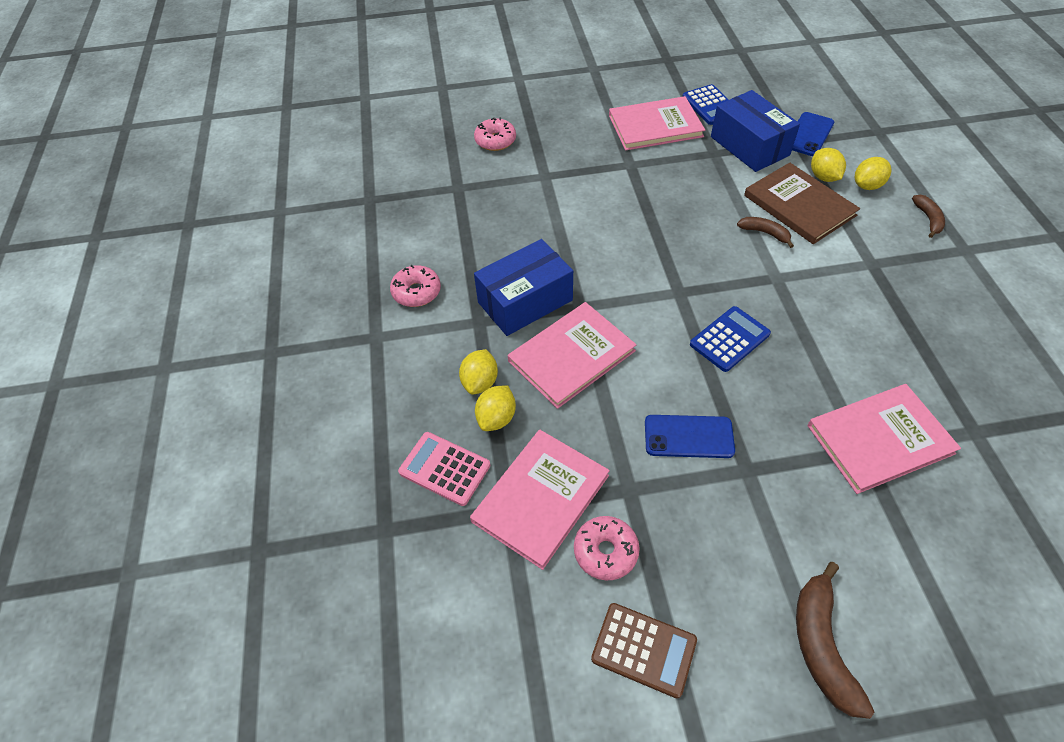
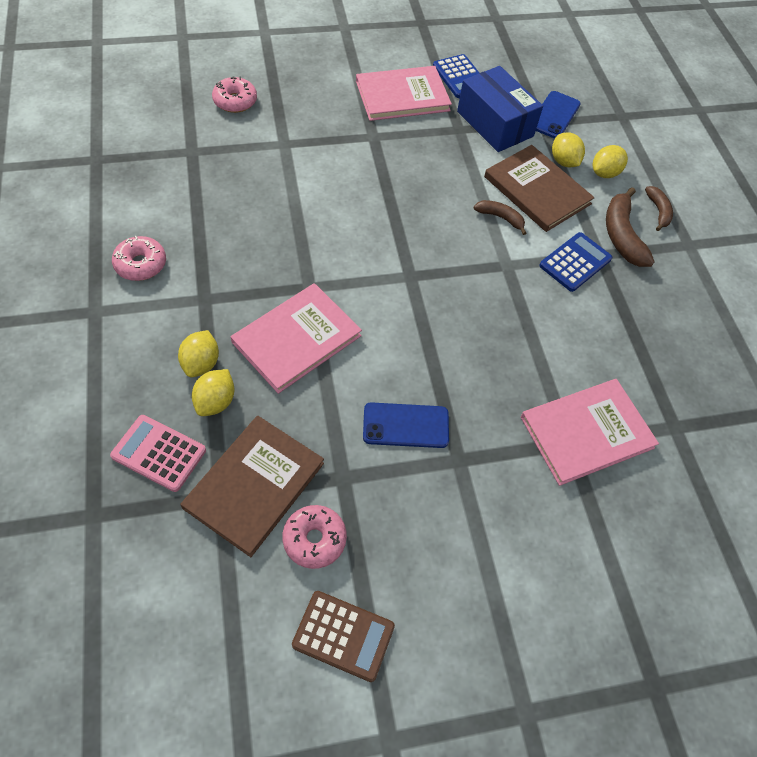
camera: 10 degrees left, 5 degrees up
pink book [470,430,610,570] -> brown book [180,416,324,557]
blue box [474,239,573,336] -> none
blue calculator [690,306,771,372] -> blue calculator moved to [539,232,613,292]
brown banana [796,562,874,719] -> brown banana moved to [606,187,655,267]

